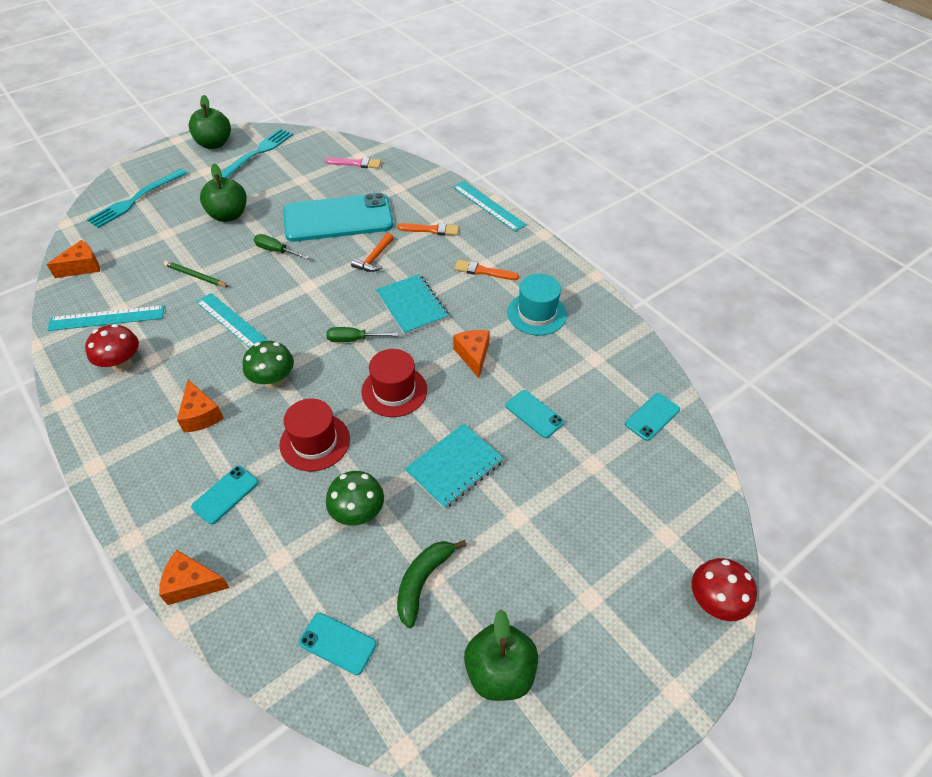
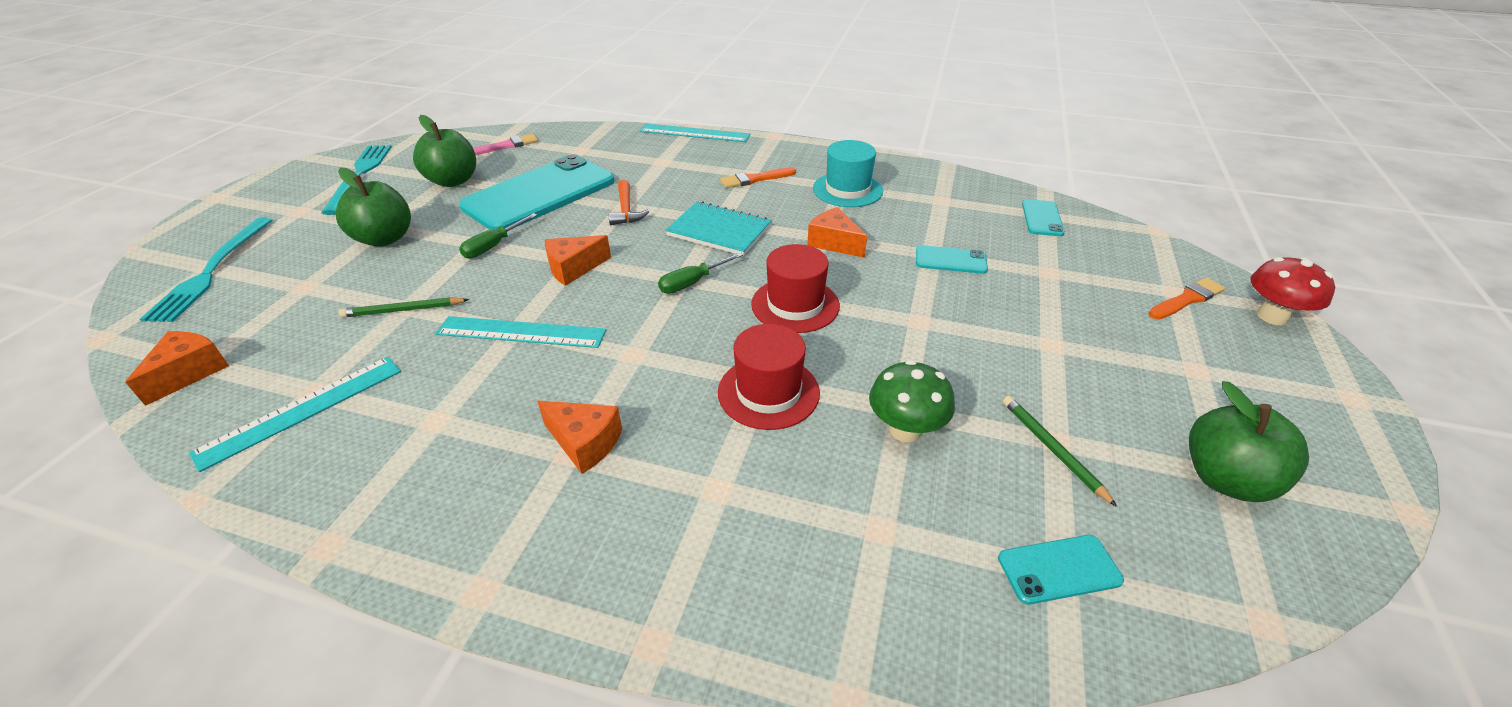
camera: 35 degrees left, 10 degrees down
red mushroom [85,324,139,372] -> none
orange cheese [159,550,230,605] -> orange cheese moved to [545,235,611,286]
green apple [189,95,231,149] -> green apple moved to [413,115,476,187]
turquoise phone [191,466,259,524] -> none
green mushroom [243,341,294,388] -> none
green screwdriver [254,234,309,259] -> green screwdriver turned 45 degrees counterclockwise [459,213,537,258]
orange brush [397,223,459,236] -> orange brush moved to [1148,278,1225,319]
green banana [397,540,467,628] -> green pencil [1003,396,1117,507]
turquoise notebook [405,423,504,509] -> none

